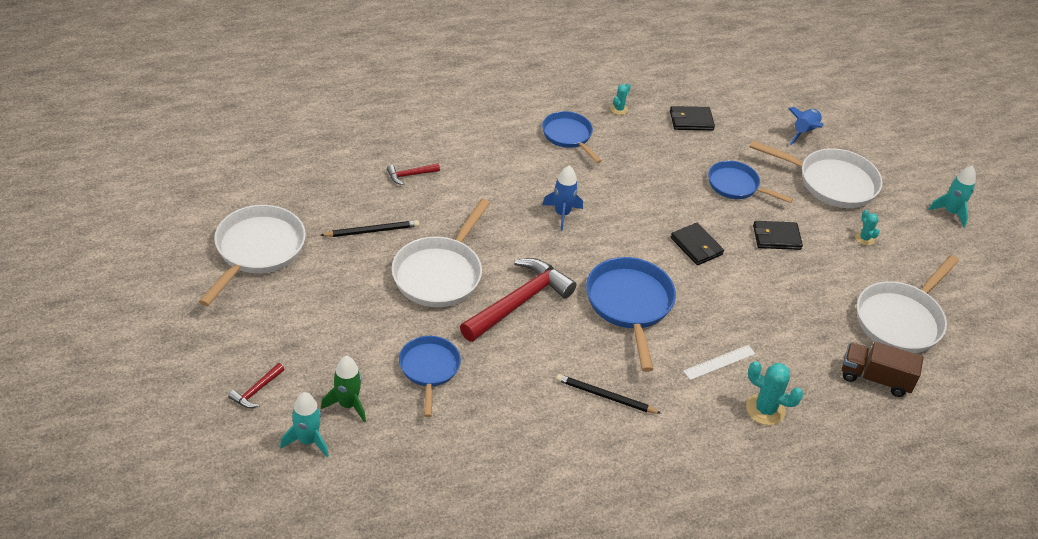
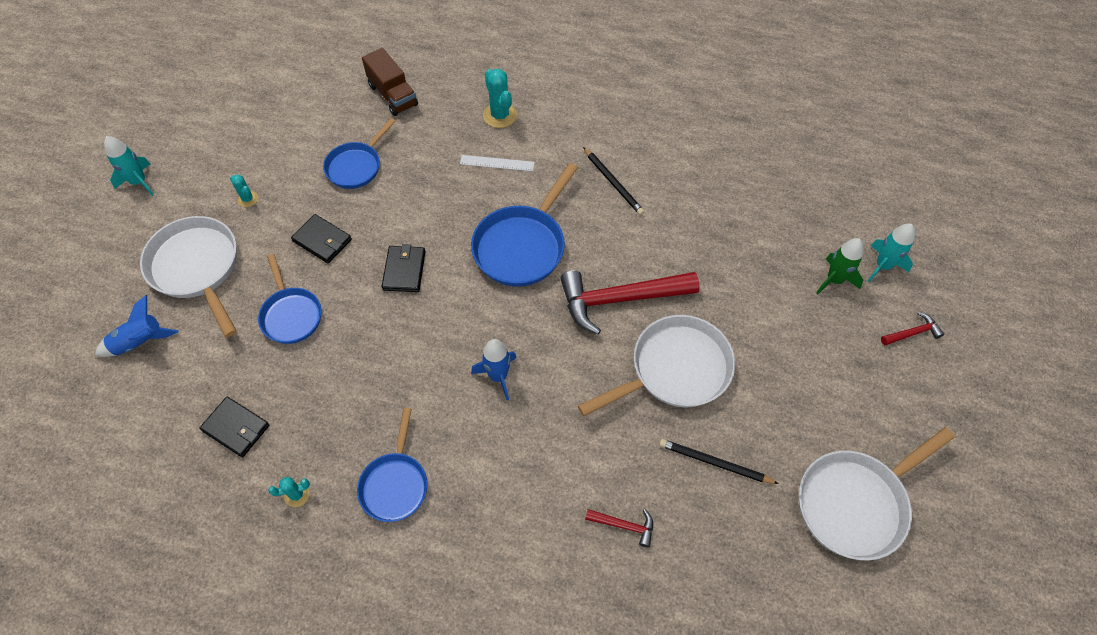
camera: 140 degrees left, 15 degrees up
blue pan [399,336,461,417] -> blue pan moved to [323,118,396,189]
turquoise cactus [855,210,880,245] -> turquoise cactus turned 60 degrees counterclockwise [230,174,258,207]
white pan [857,255,959,353] -> none

